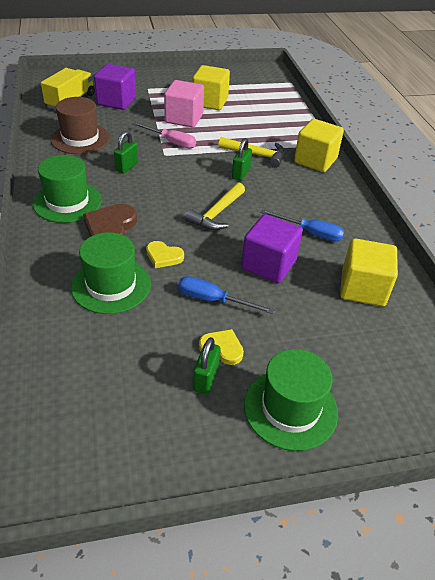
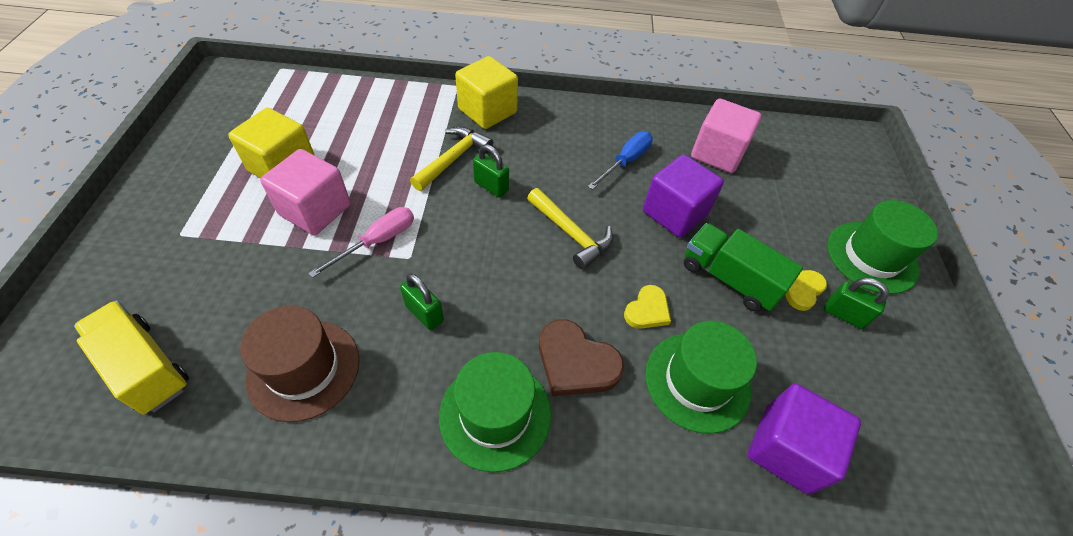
camera: 75 degrees left, 10 degrees up
purple cube [94,64,136,110] -> purple cube moved to [748,384,861,494]
blue screwdriver [178,276,275,314] -> green truck [684,223,803,311]
yellow cube [340,238,398,306] -> pink cube [691,99,761,173]

